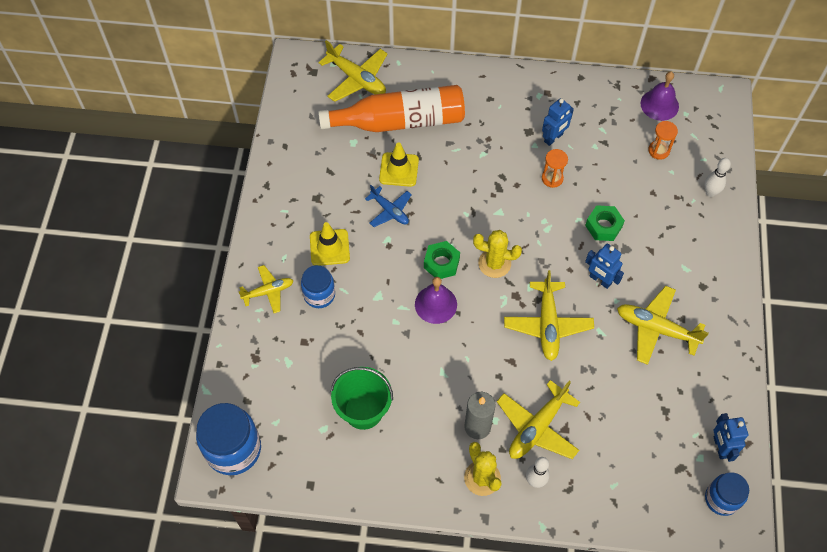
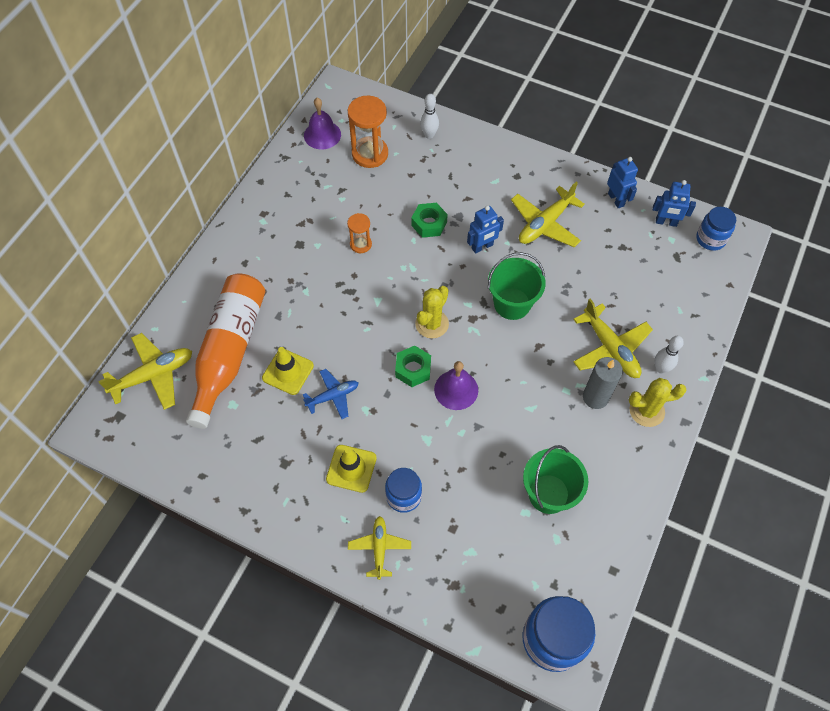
camera: 70 degrees left, 0 degrees up
yellow plane [504,270,594,361] -> green bucket [488,252,546,320]
blue robot [542,98,574,146] -> blue robot moved to [607,157,638,208]
orange hourglass [648,121,678,160] -> orange hourglass [348,96,388,168], size x1.77

